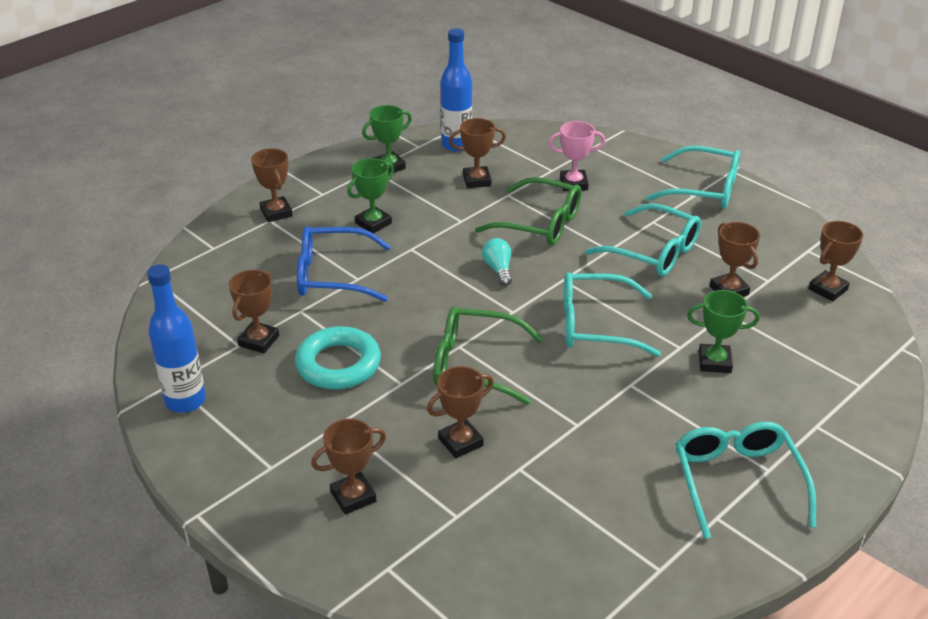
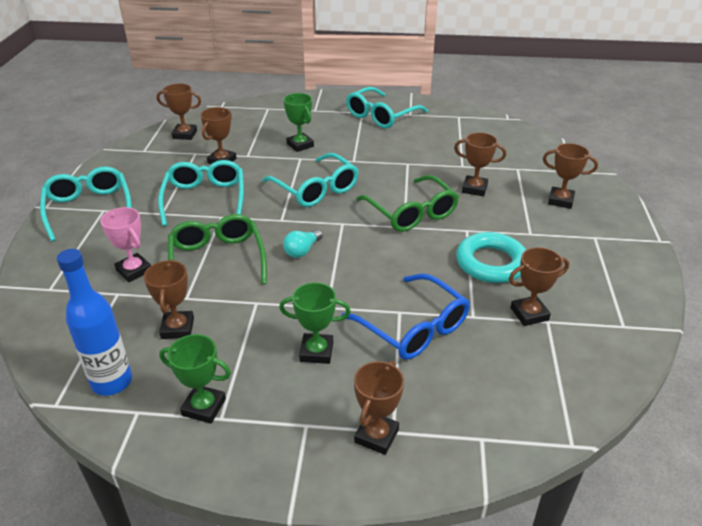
camera: 130 degrees left, 0 degrees up
blue bottle [147,264,206,413] -> none
brown trophy [449,118,506,188] -> brown trophy turned 45 degrees clockwise [144,260,194,339]

